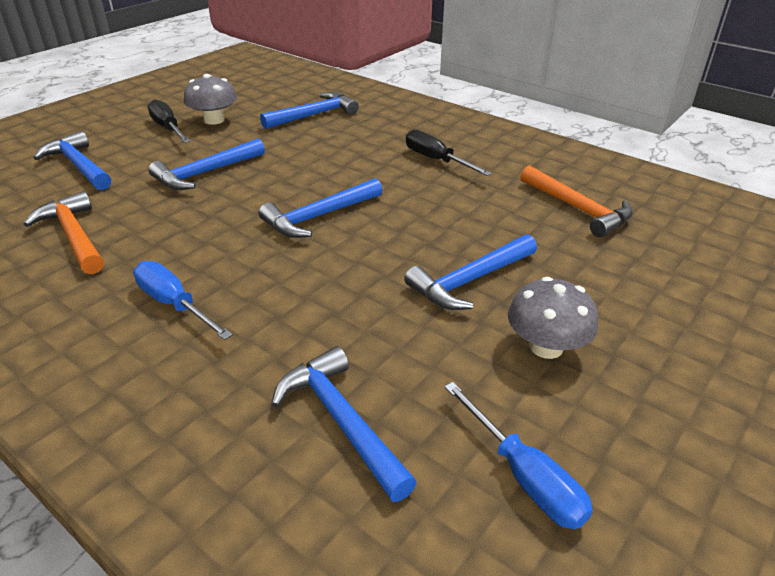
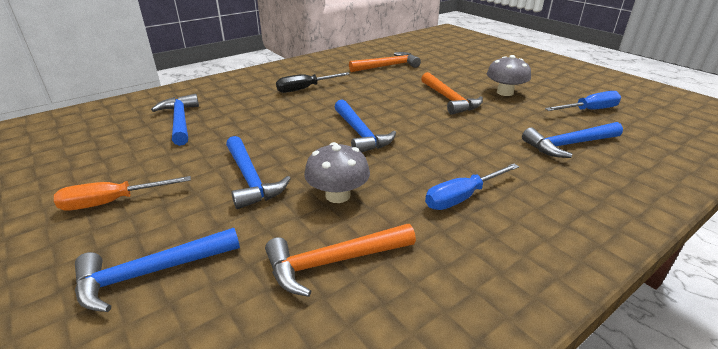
camera: 75 degrees left, 5 degrees down
black screwdriver [147,99,191,143] -> orange screwdriver [54,176,191,211]
grey mushroom [184,74,237,125] -> grey mushroom moved to [304,142,370,203]
blue hammer [404,234,537,310] -> orange hammer [421,72,483,115]

